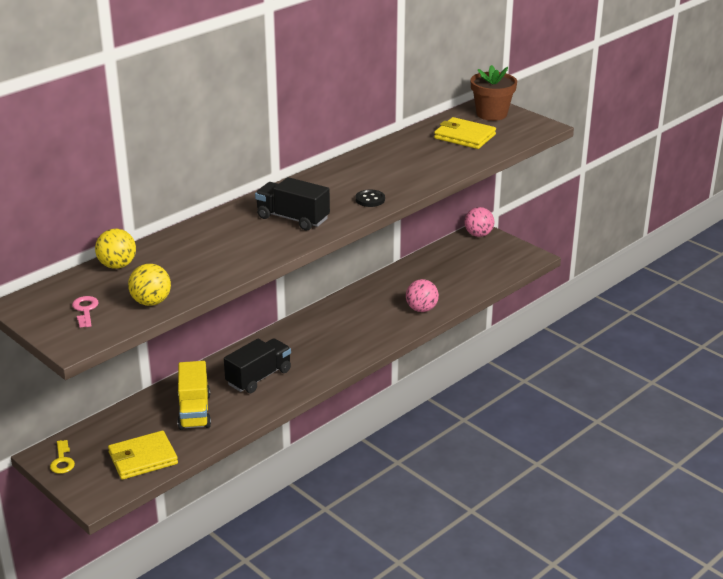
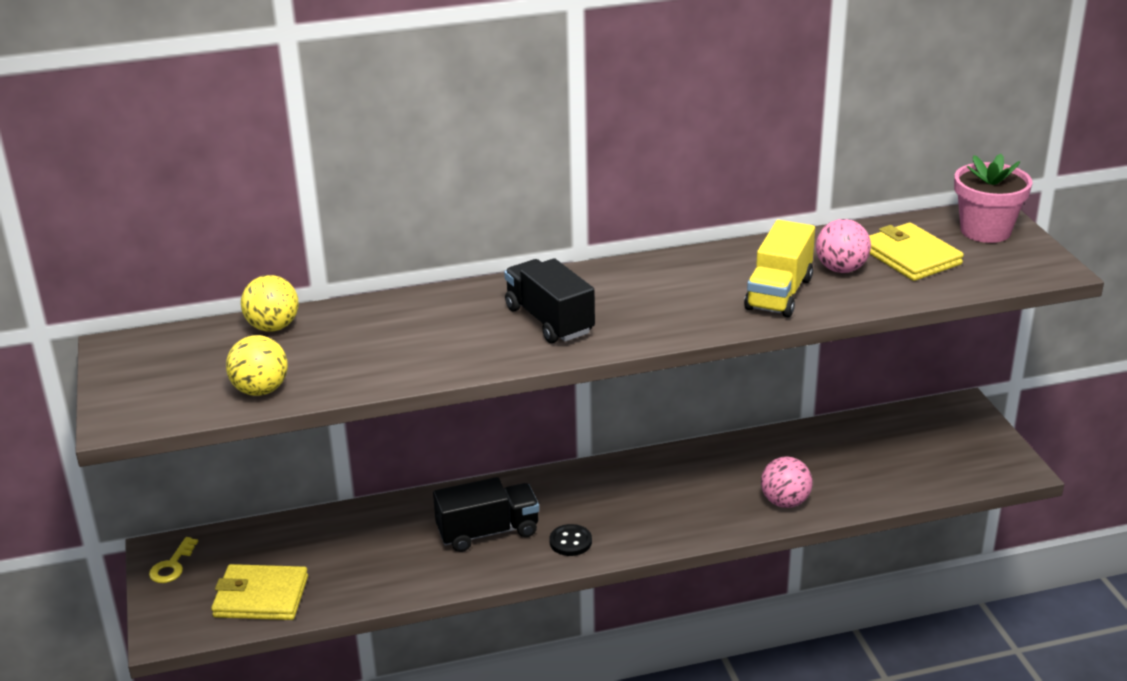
camera: 30 degrees right, 0 degrees up
pink key [72,296,98,328] -> none
yellow truck [177,361,211,430] -> yellow truck moved to [744,220,815,317]
black button [356,190,385,207] -> black button moved to [549,524,592,556]
pink ball [464,207,494,237] -> pink ball moved to [816,219,871,273]
brown flower pot [471,65,517,121] -> pink flower pot [954,154,1033,243]

